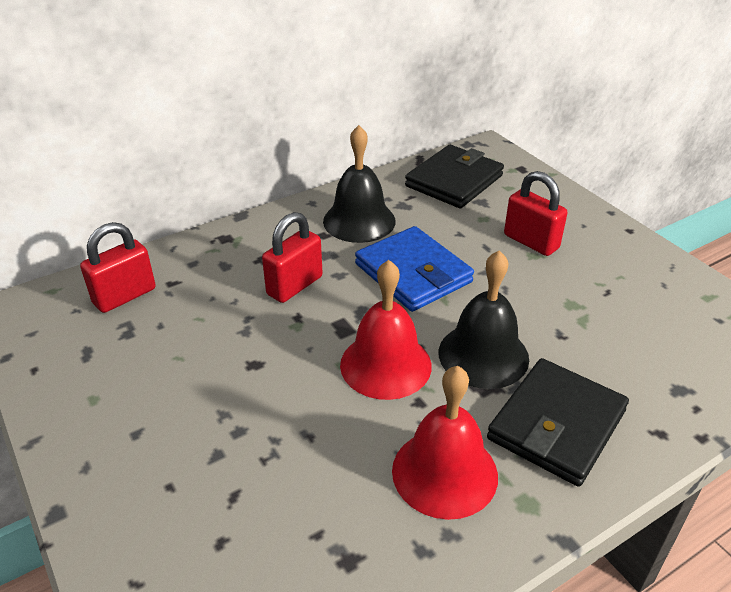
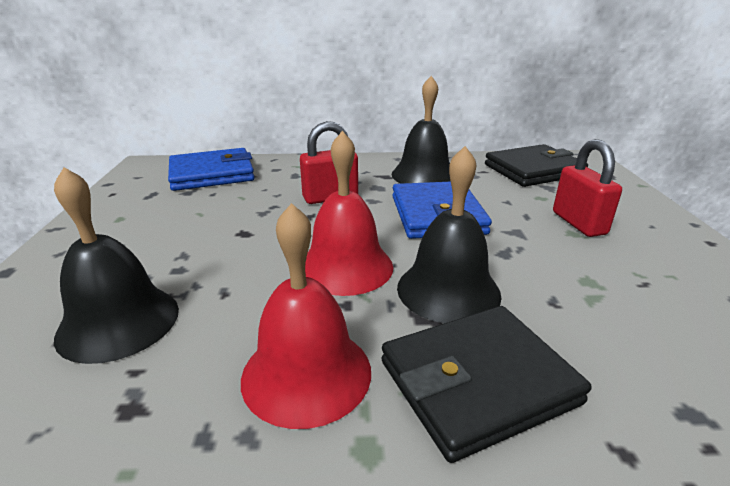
camera: 30 degrees right, 10 degrees down
red padlock [80,222,156,313] -> blue wallet [168,148,255,191]
none -> black bell [54,167,179,364]

